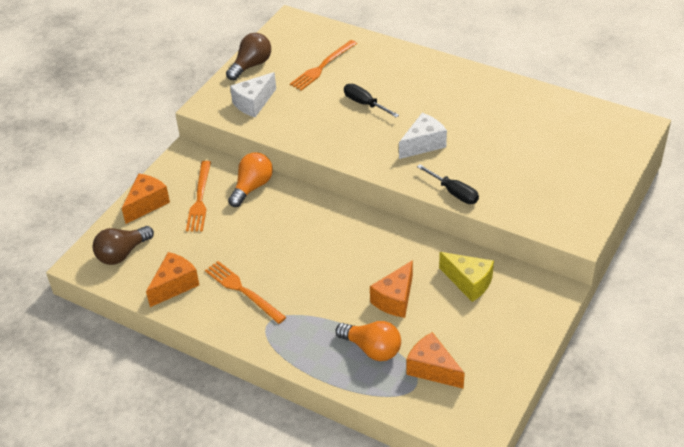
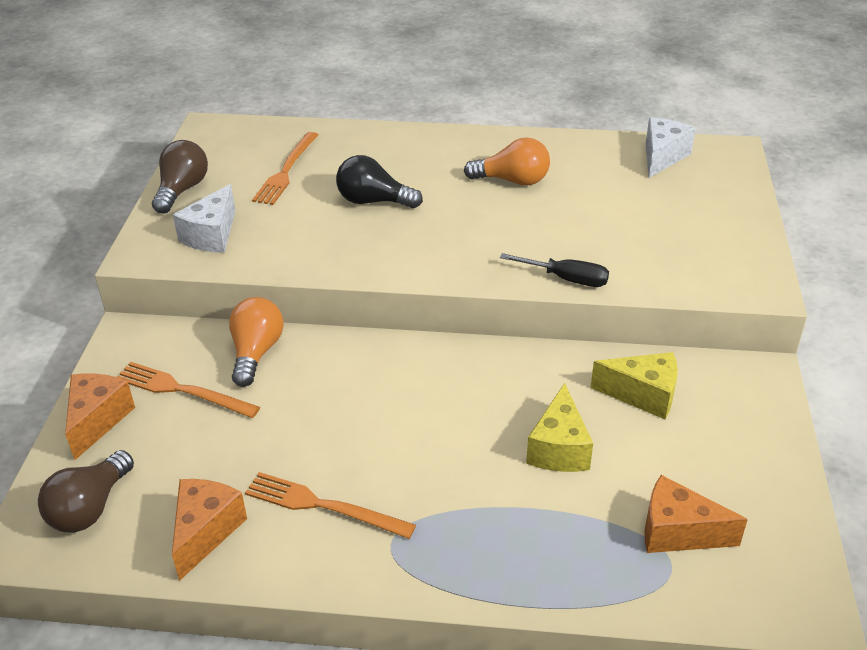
camera: 25 degrees left, 5 degrees down
orange fork [186,161,211,232] -> orange fork turned 135 degrees clockwise [116,362,260,418]
orange light bulb [336,321,401,361] -> orange light bulb moved to [464,137,550,186]
black screwdriver [344,84,399,118] -> black light bulb [336,155,423,208]
orange cheese [370,260,413,318] -> yellow cheese [526,383,593,472]
white cheese [399,113,447,159] -> white cheese moved to [646,117,696,178]

